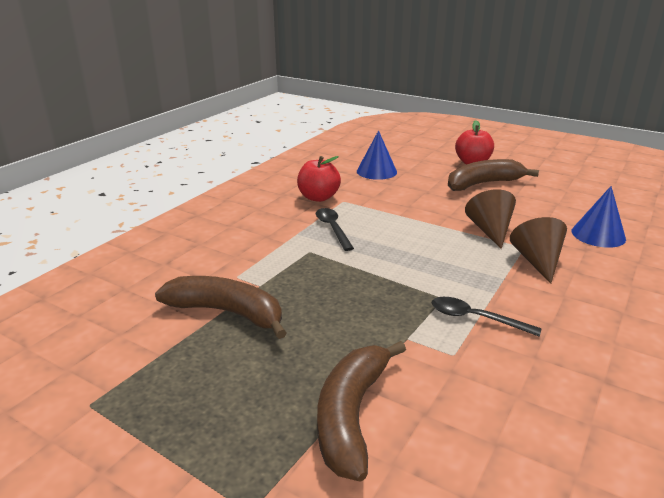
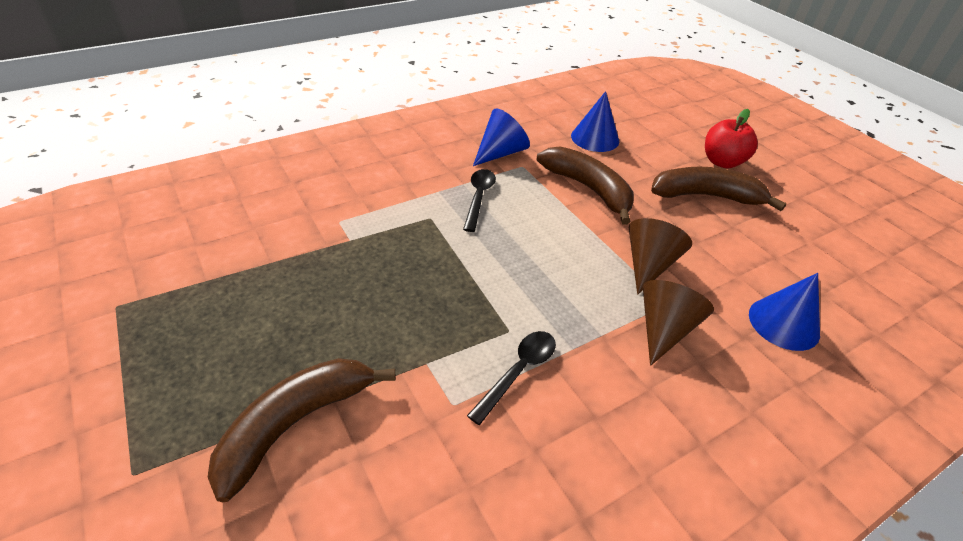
camera: 25 degrees right, 15 degrees up
brown banana [155,276,287,339] -> brown banana moved to [537,146,634,225]
red apple [297,156,341,202] -> blue cone [473,109,530,166]
black spoon [432,297,542,336] -> black spoon turned 75 degrees clockwise [467,331,556,425]

